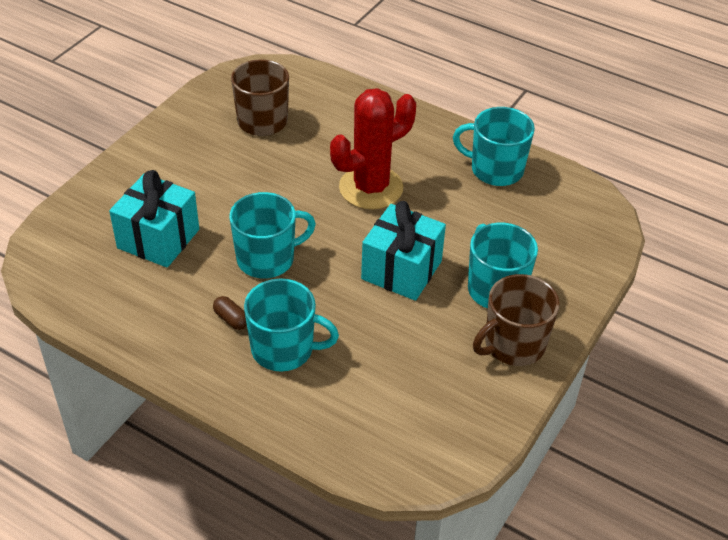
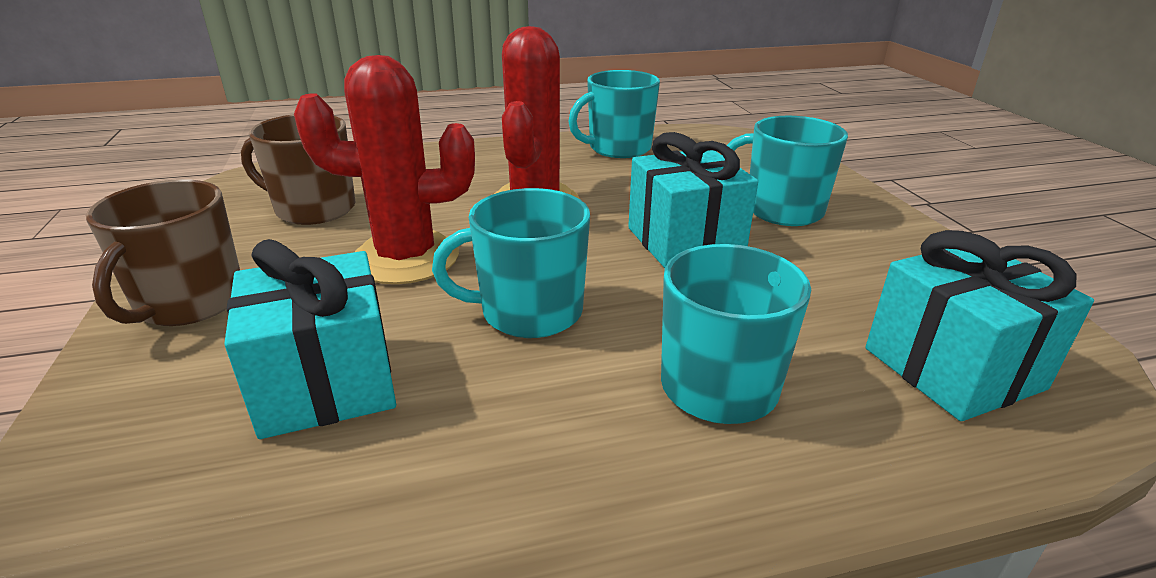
camera: 45 degrees left, 15 degrees down
brown capsule [213,296,247,330] -> none
turquoise mug [229,192,316,278] -> turquoise mug turned 120 degrees counterclockwise [432,188,590,338]
brown mug [473,274,560,366] -> brown mug moved to [86,179,240,326]
none -> red cactus [294,55,475,284]
none -> turquoise gift [865,230,1094,421]

